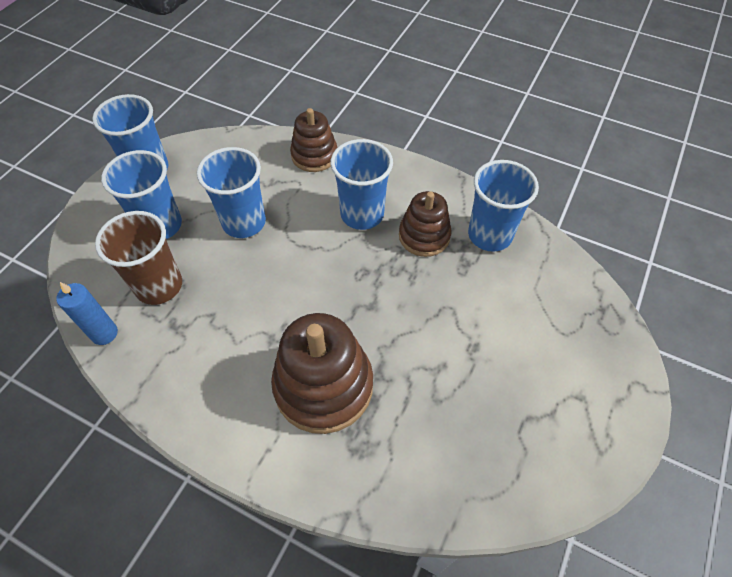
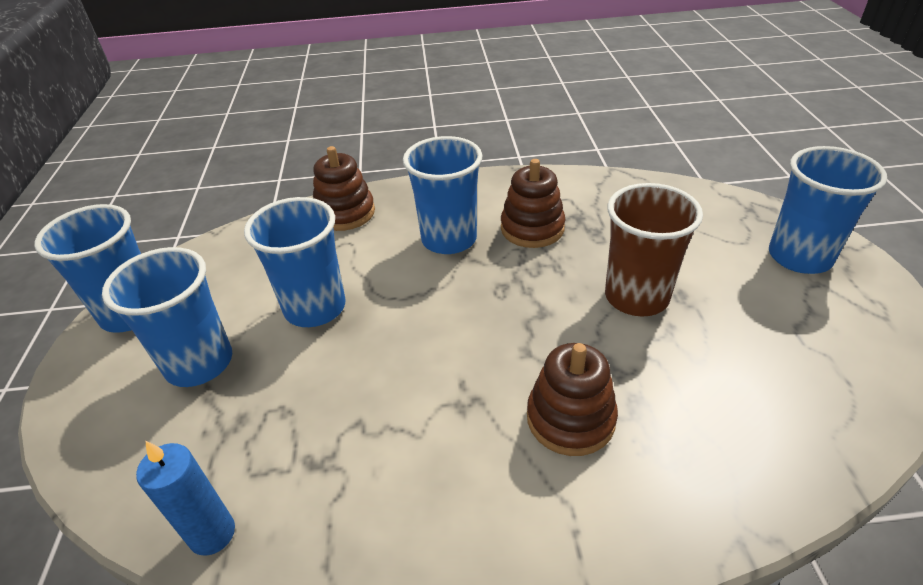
camera: 30 degrees left, 15 degrees down
brown cup [95,211,182,305] -> brown cup moved to [605,183,703,316]
brown stacking toy [271,313,373,434] -> brown stacking toy [527,343,618,456], size x0.61
blue cup [468,160,539,252] -> blue cup moved to [769,146,887,274]

